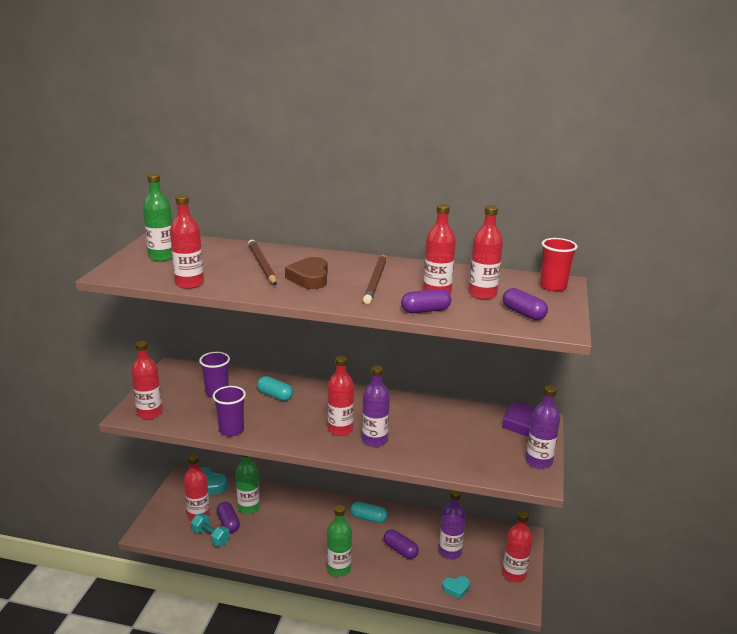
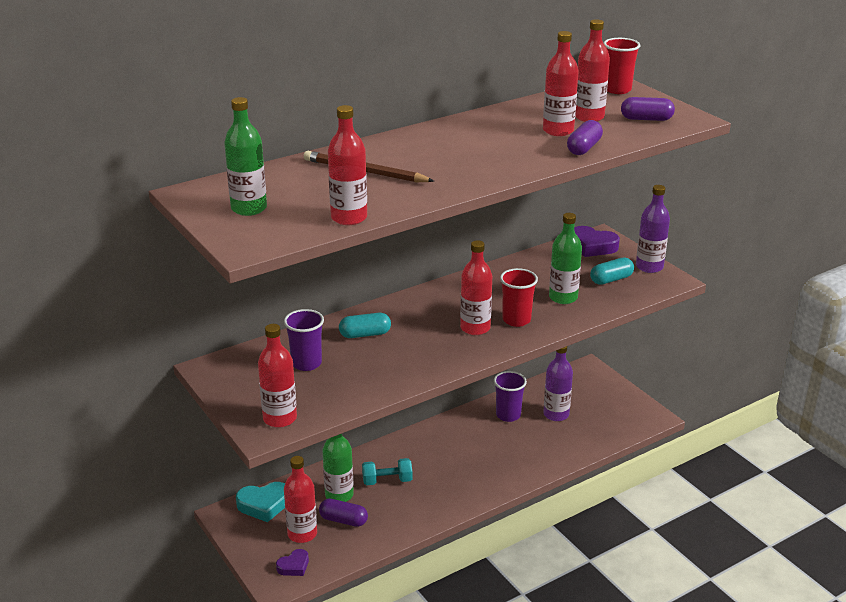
camera: 45 degrees left, 5 degrees up
turquoise dumbbell [191,514,230,547] -> turquoise dumbbell moved to [362,458,412,485]
purple cup [213,386,246,437] -> purple cup moved to [494,371,527,422]
brown heart [285,257,328,289] -> none
green bottle [327,505,352,576] -> green bottle moved to [549,213,582,304]
turquoise capsule [350,501,388,523] -> turquoise capsule moved to [590,258,634,285]
purple bottle [362,365,390,447] -> red cup [500,268,538,327]
brown pencil [363,254,386,304] -> none
purple capsule [384,530,419,559] -> none
turquoise heart [442,576,470,599] -> none
red bottle [502,511,533,582] -> none
none -> purple heart [276,549,309,576]

